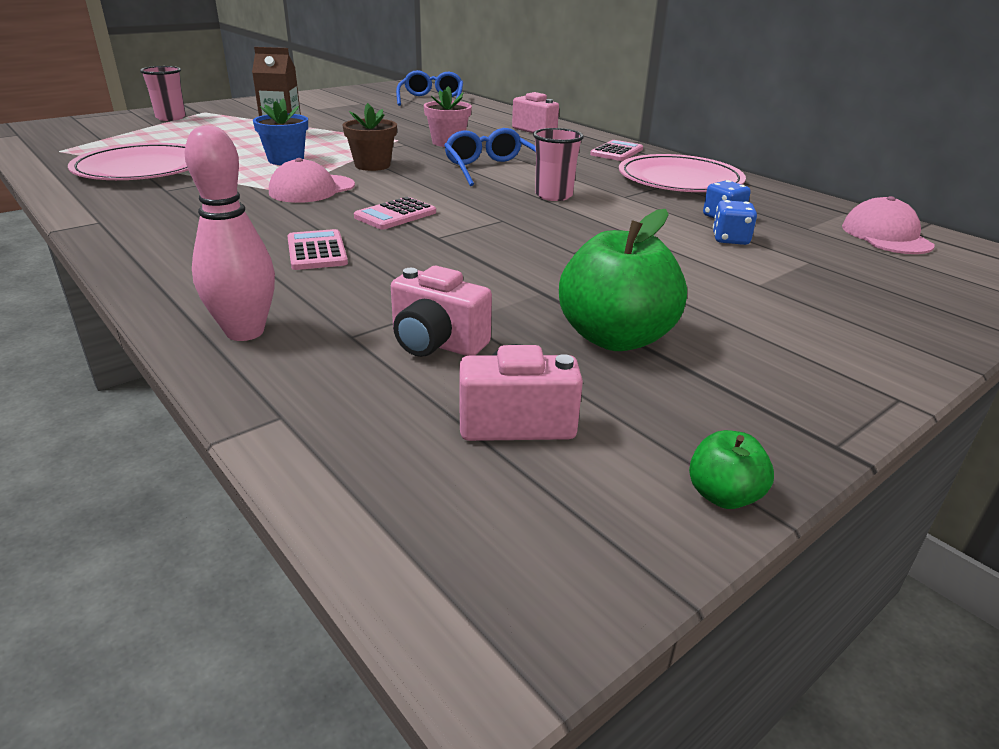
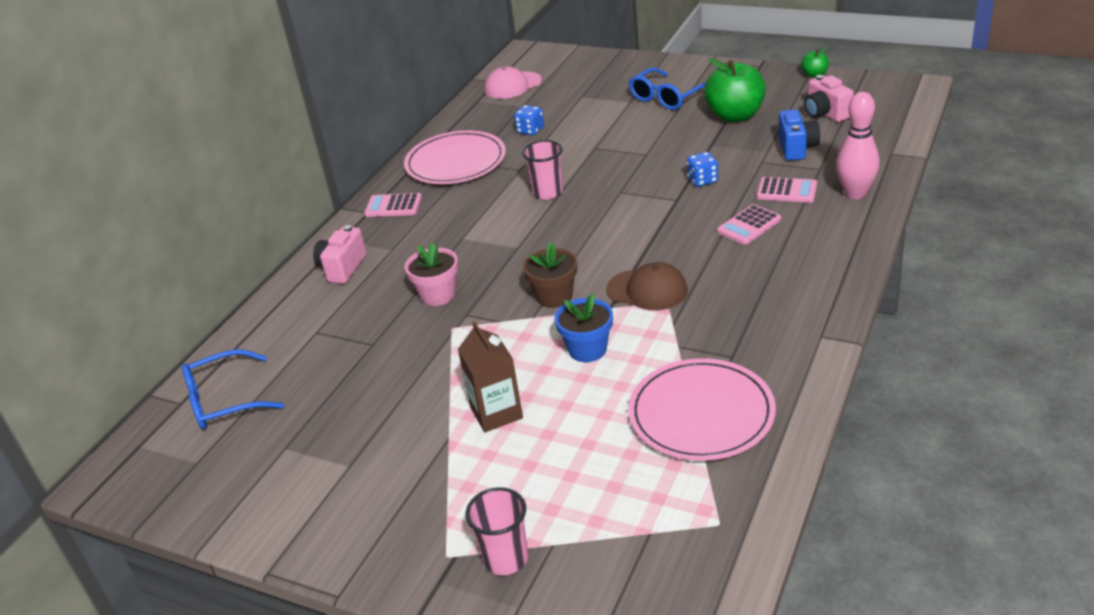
camera: 110 degrees left, 5 degrees up
pink cap [269,158,355,203] -> brown cap [606,262,688,310]
pink calculator [354,197,436,230] -> pink calculator moved to [757,177,817,203]
pink camera [391,266,492,357] -> blue camera [778,109,820,161]
blue glasses [444,128,536,186] -> blue glasses moved to [629,68,706,110]
blue dice [713,200,757,245] -> blue dice moved to [687,152,718,187]

